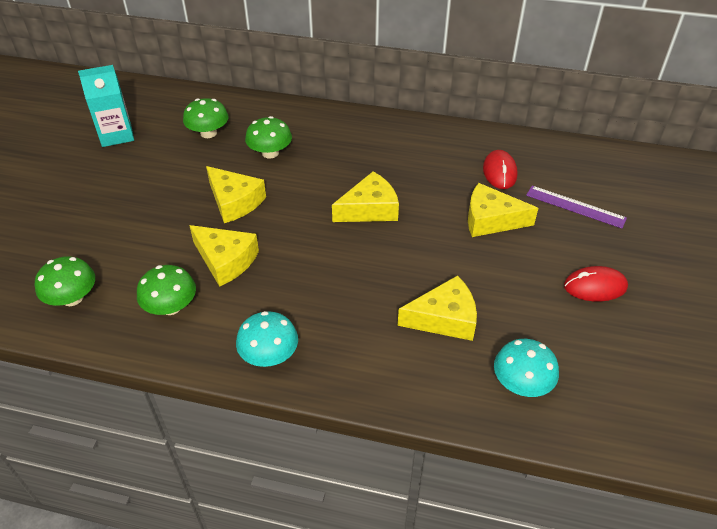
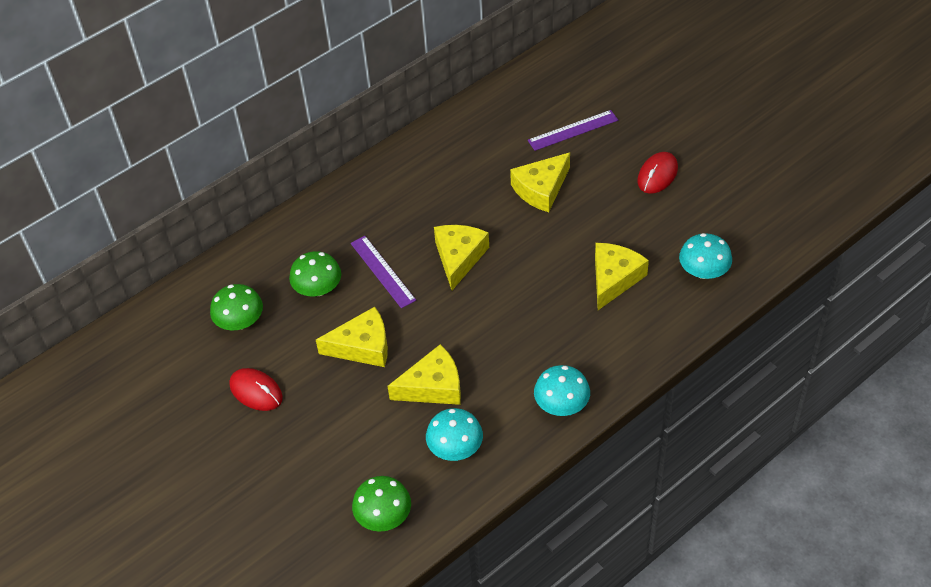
camera: 50 degrees left, 5 degrees up
turquoise carton [78,65,134,147] -> none
green mushroom [137,265,196,315] -> turquoise mushroom [426,408,483,461]
red mouse [483,150,518,189] -> red mouse moved to [229,368,283,411]
none -> purple ruler [351,236,416,308]

